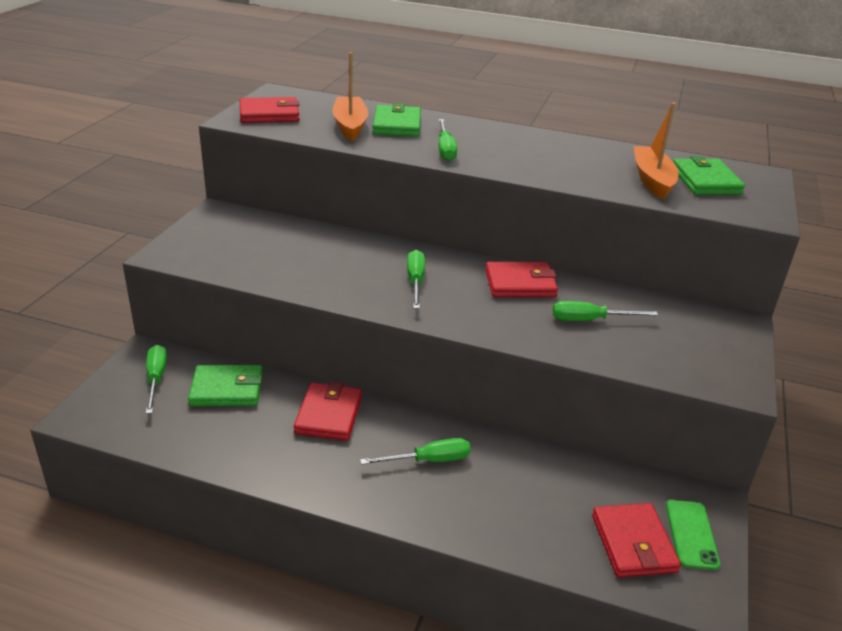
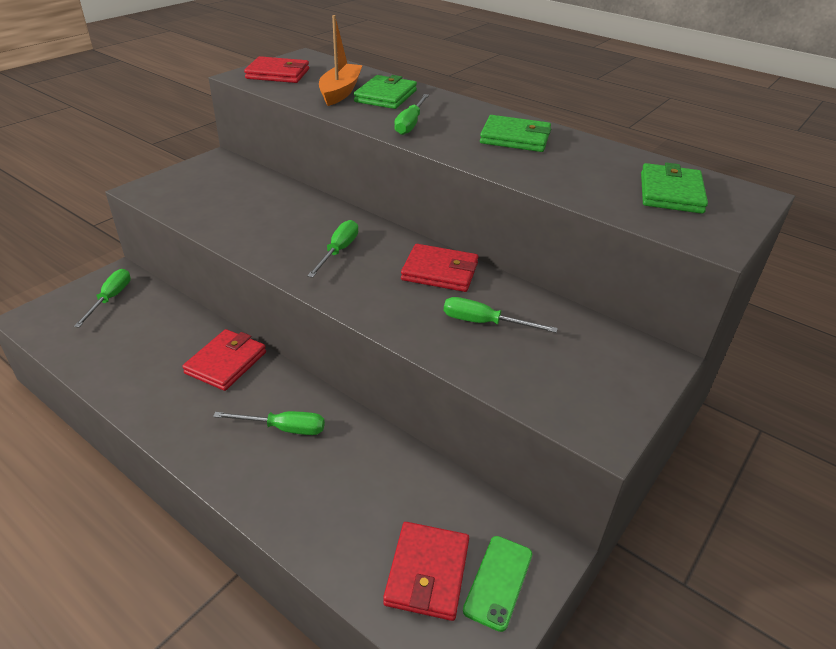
camera: 20 degrees right, 5 degrees up
green wallet [188,365,262,407] -> green wallet moved to [480,115,551,152]
orange boat [634,102,679,199] -> none

